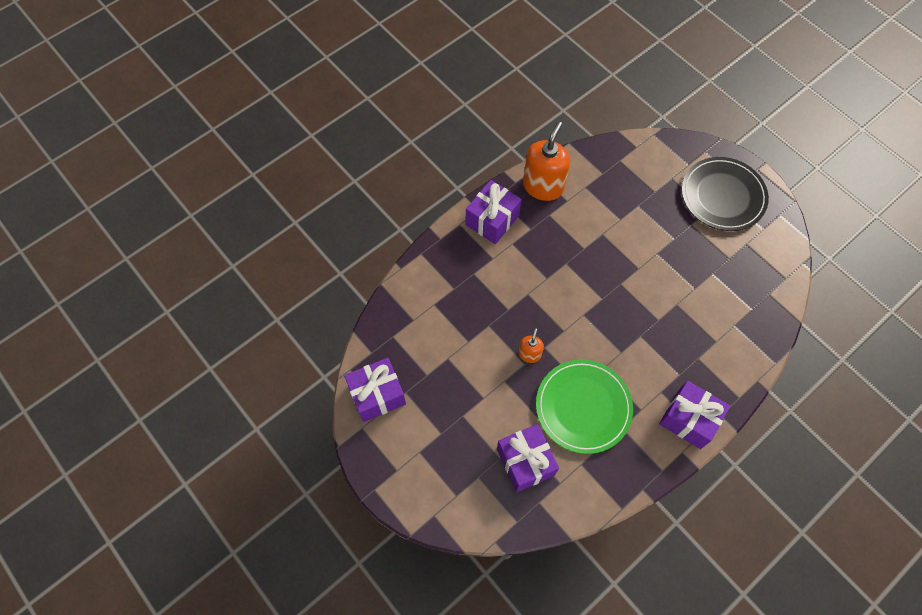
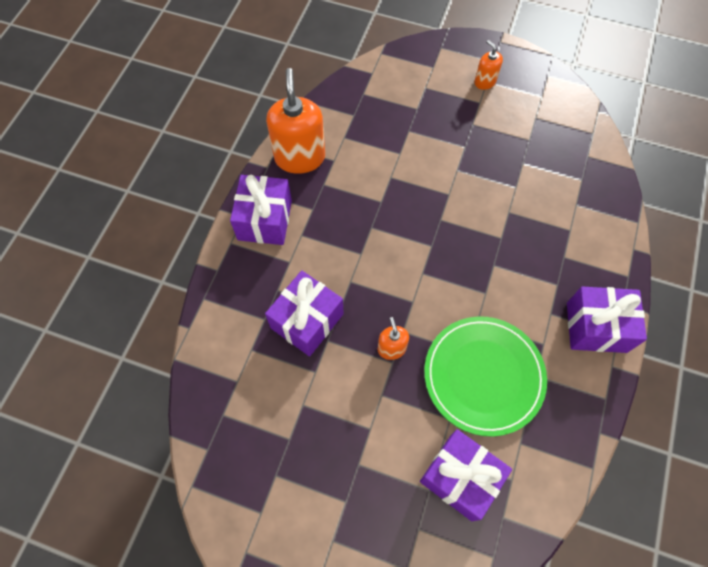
camera: 30 degrees left, 0 degrees up
purple gift [344,358,406,422] -> purple gift moved to [265,270,344,356]
black plate [682,157,769,231] -> orange soap dispenser [474,40,503,90]

